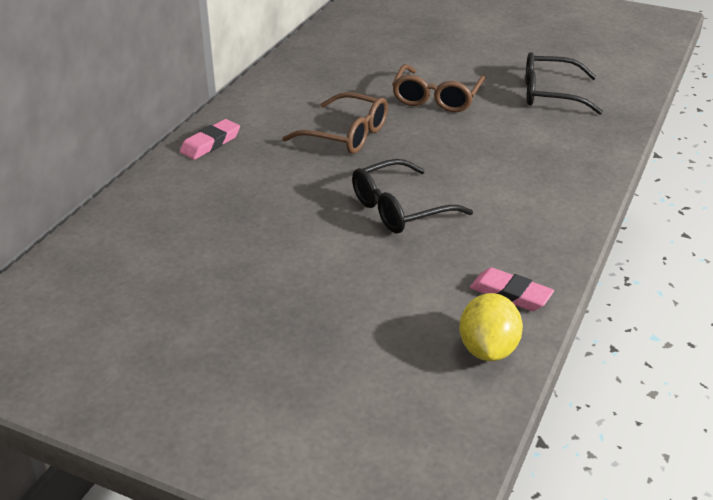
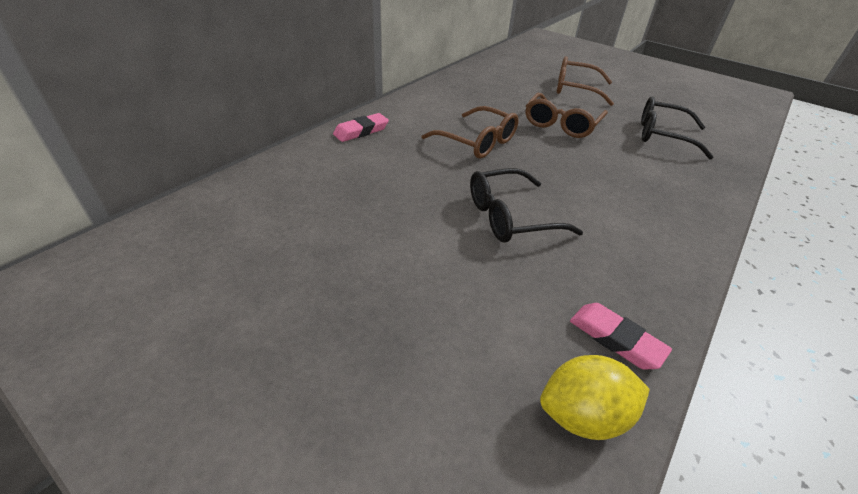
camera: 10 degrees right, 5 degrees up
yellow lemon [459,293,523,361] -> yellow lemon turned 60 degrees clockwise [540,355,650,440]
none -> brown glasses [557,56,614,106]

